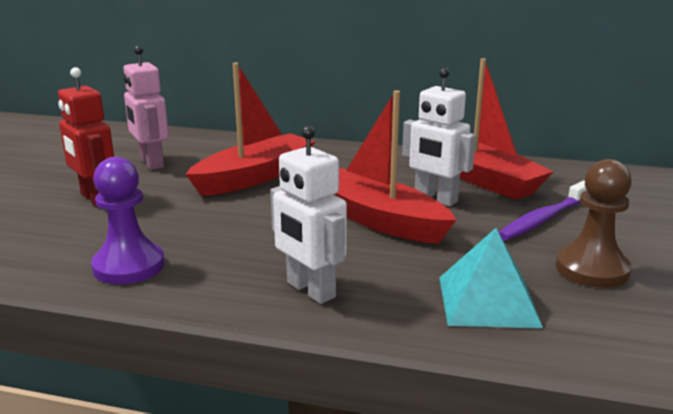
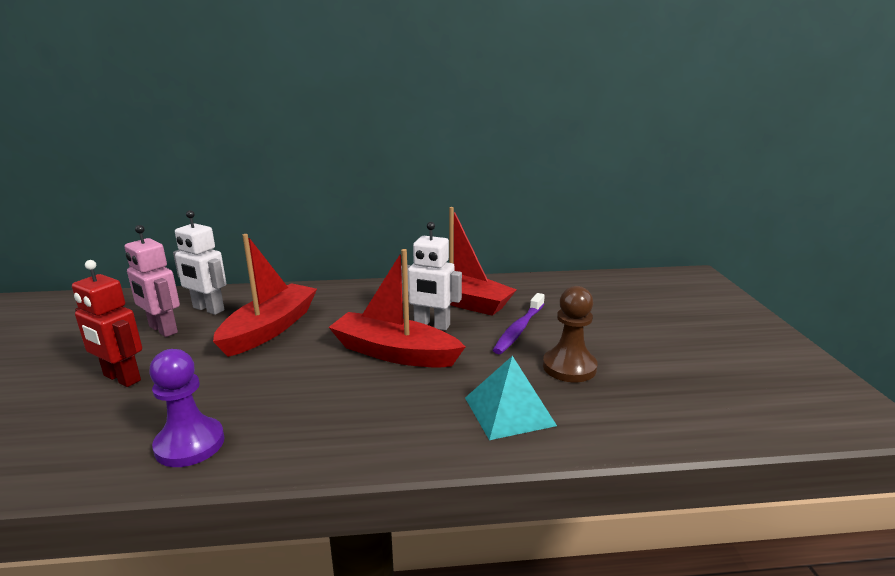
camera: 20 degrees left, 0 degrees up
white robot [270,125,347,304] -> white robot moved to [173,210,226,315]

